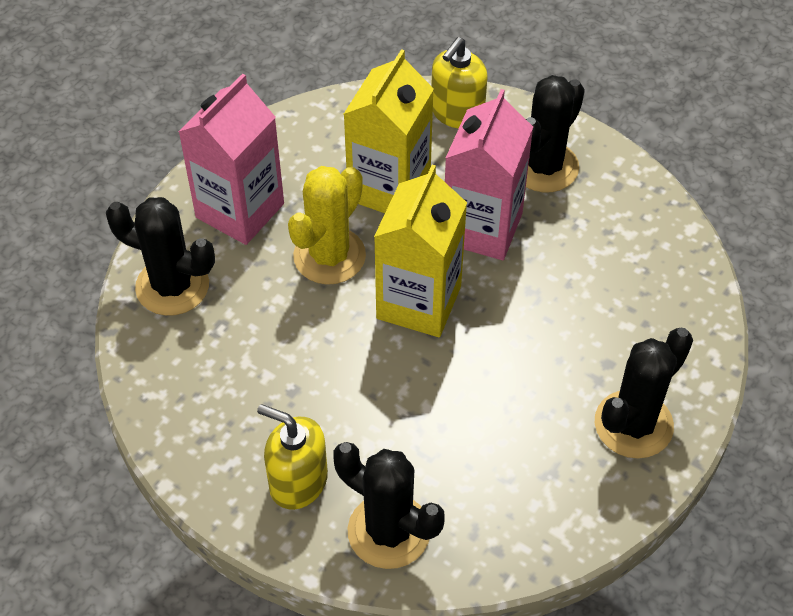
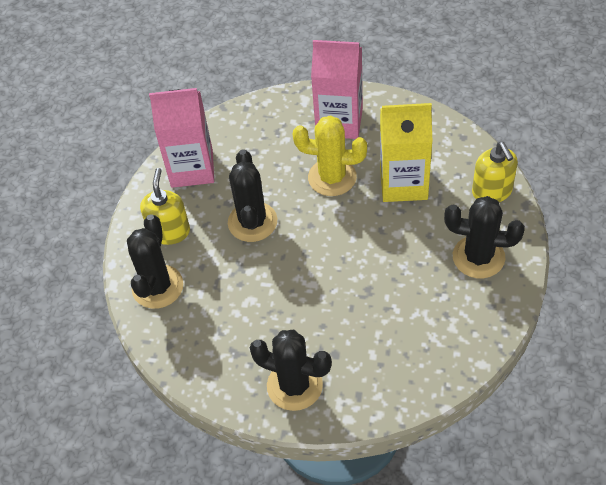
camera: 70 degrees right, 0 degrees up
black cactus [106,197,215,316] -> black cactus moved to [228,149,277,242]
yellow carton [374,165,467,337] -> none
yellow soap dispenser [431,37,488,129] -> yellow soap dispenser turned 120 degrees counterclockwise [472,142,518,202]
pink carton [445,89,533,260] -> pink carton moved to [149,88,214,188]

